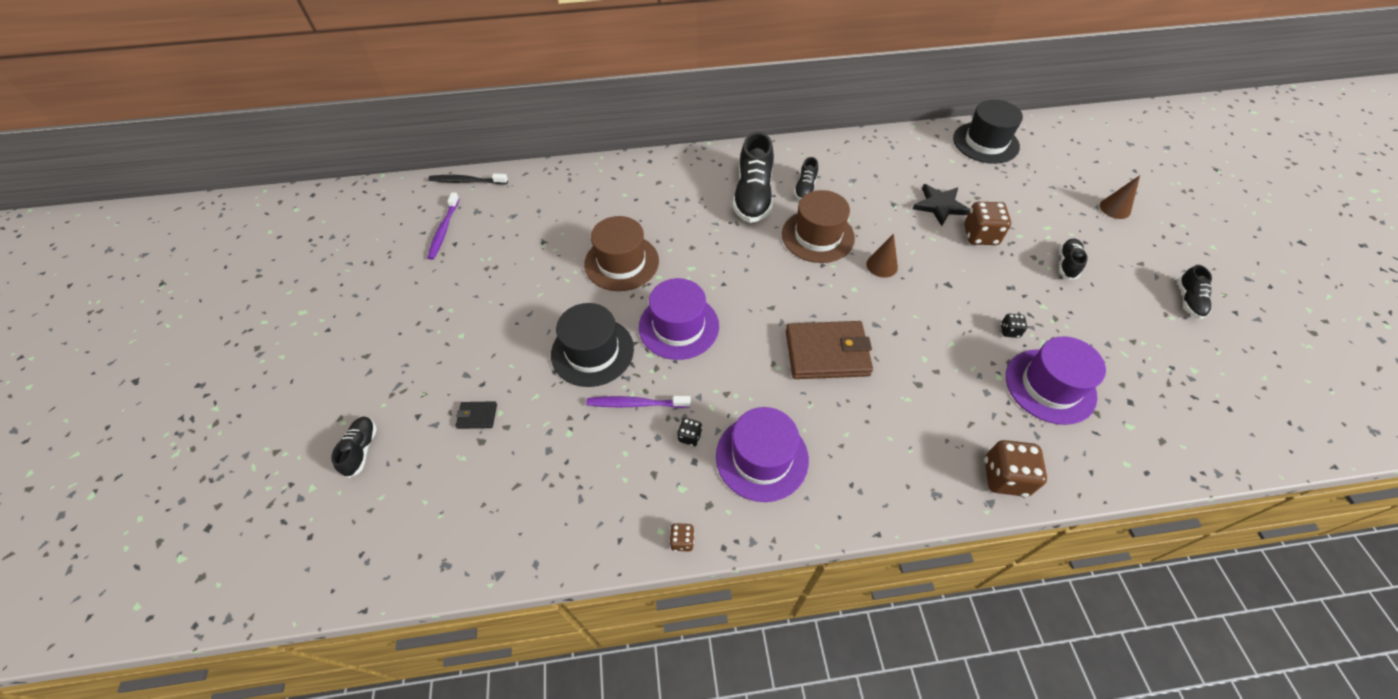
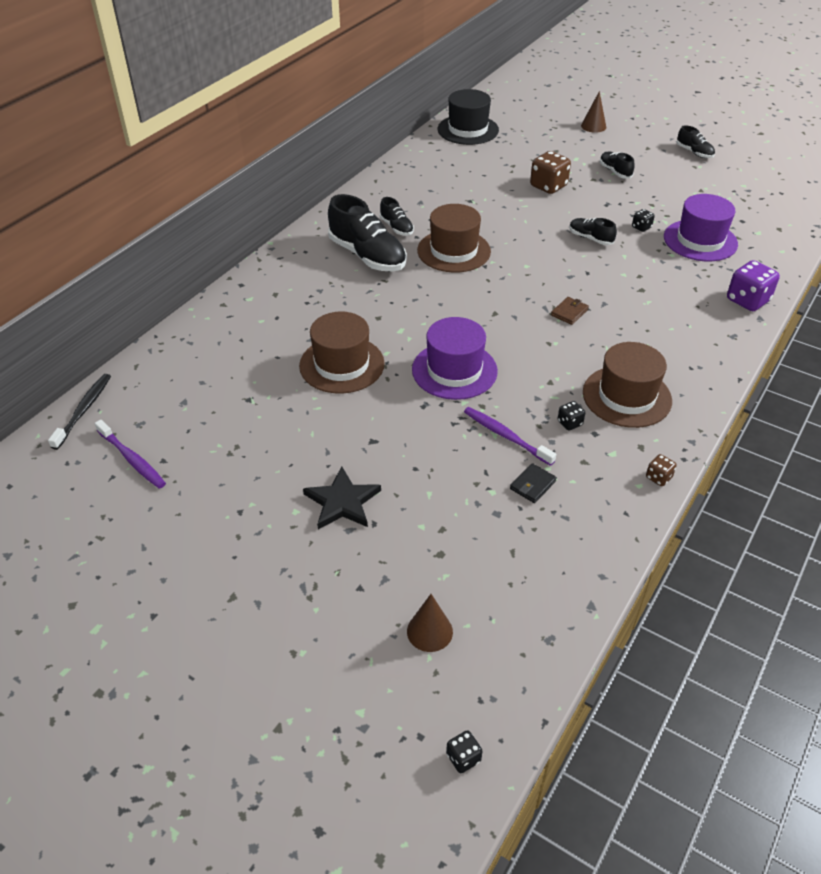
camera: 50 degrees left, 10 degrees down
black shoe [331,417,377,478] -> black shoe moved to [569,218,617,245]
black toothbrush [428,174,508,184] -> black toothbrush turned 150 degrees clockwise [48,374,111,450]
black wallet [455,401,497,429] -> black wallet moved to [510,463,557,503]
black hat [551,303,634,387] -> none
purple toothbrush [586,396,691,408] -> purple toothbrush turned 90 degrees clockwise [464,407,556,466]
purple hat [716,407,809,502] -> brown hat [583,342,672,428]
brown wallet [786,321,873,379] -> brown wallet [551,297,589,325], size x0.43
brown cone [866,233,898,278] -> brown cone moved to [407,594,453,652]
black star [913,184,970,226] -> black star moved to [303,467,381,529]
brown dice [985,440,1047,497] -> purple dice [727,260,780,311]
none -> black dice [446,730,483,773]

